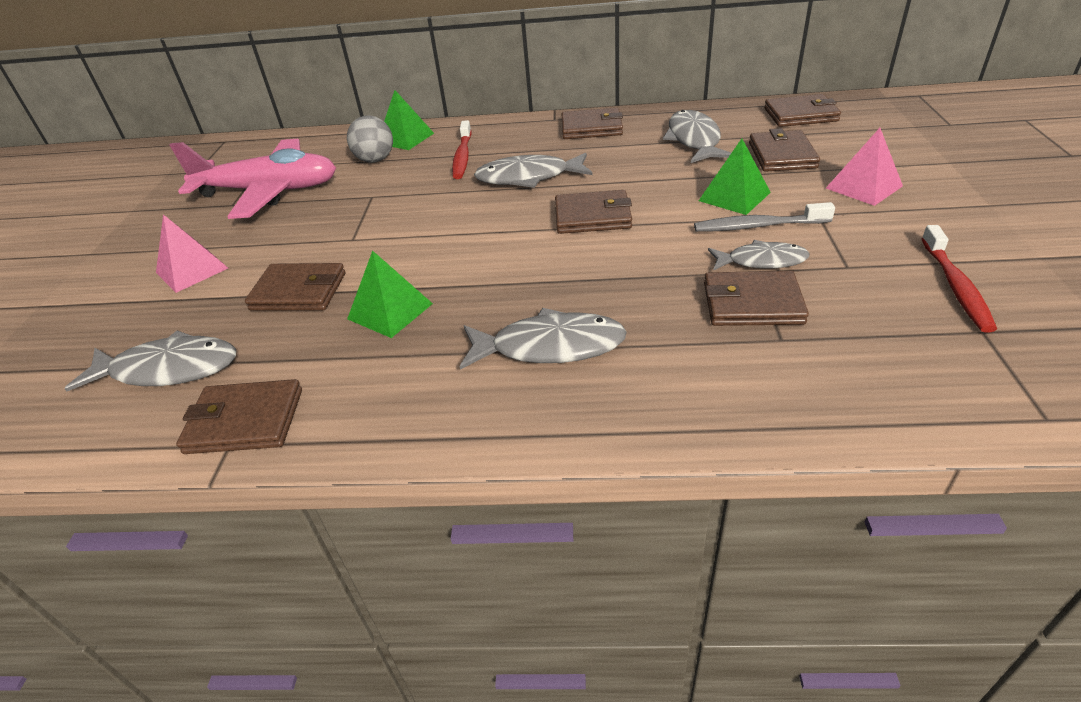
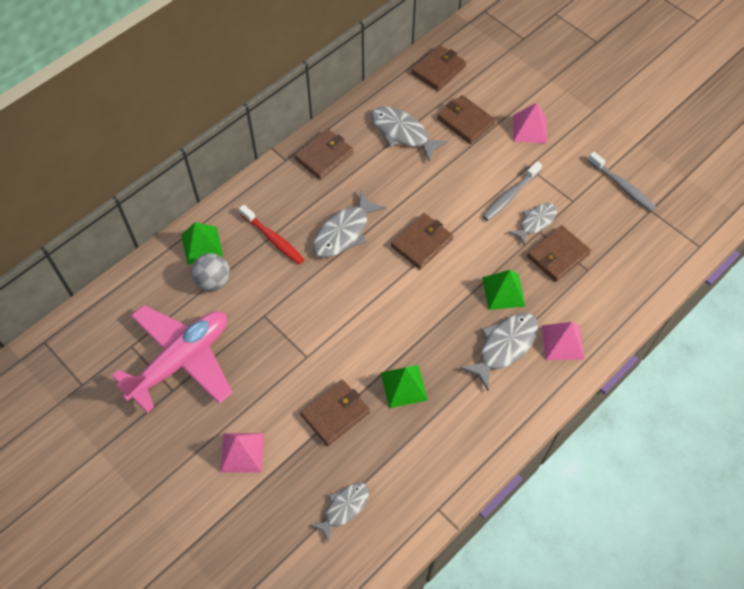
camera: 50 degrees left, 20 degrees up
grey fish [65,330,236,391] -> grey fish [310,483,369,543], size x0.66
brown wallet [176,379,302,454] -> none
green pyramid [699,139,771,215] -> green pyramid moved to [482,270,526,310]
red toothbrush [921,225,997,333] -> grey toothbrush [588,152,656,212]
none -> pink pyramid [542,322,584,360]

